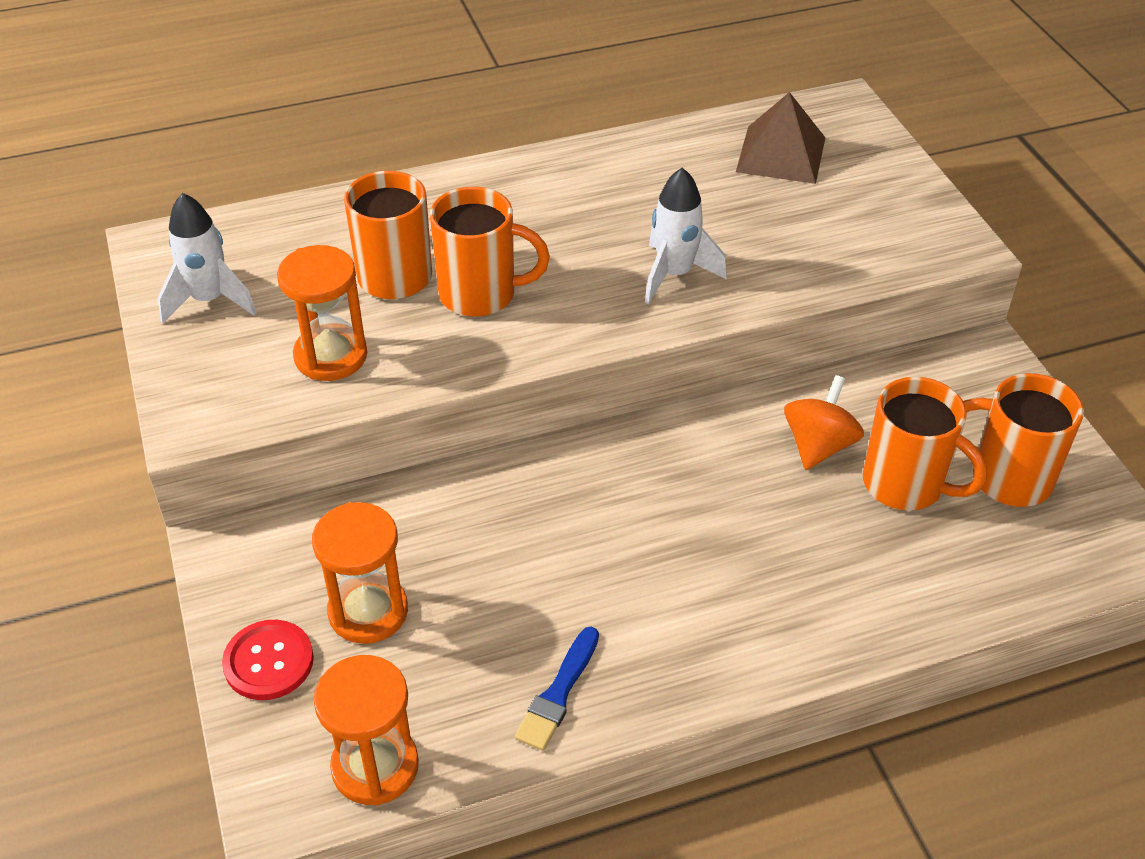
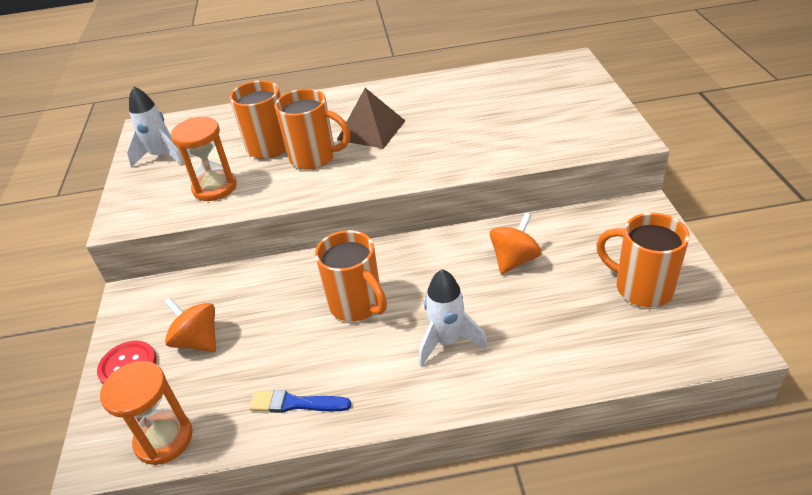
camera: 15 degrees right, 5 degrees down
orange hourglass [312,502,408,644] -> orange spinning top [164,298,216,352]
blue brush [515,627,599,751] -> blue brush turned 60 degrees clockwise [249,390,351,413]
white rocket [645,168,727,304] -> white rocket moved to [419,269,488,367]
brown pyramid [736,92,825,184] -> brown pyramid moved to [337,88,405,149]
orange mug [863,377,987,511] -> orange mug moved to [315,230,387,322]

